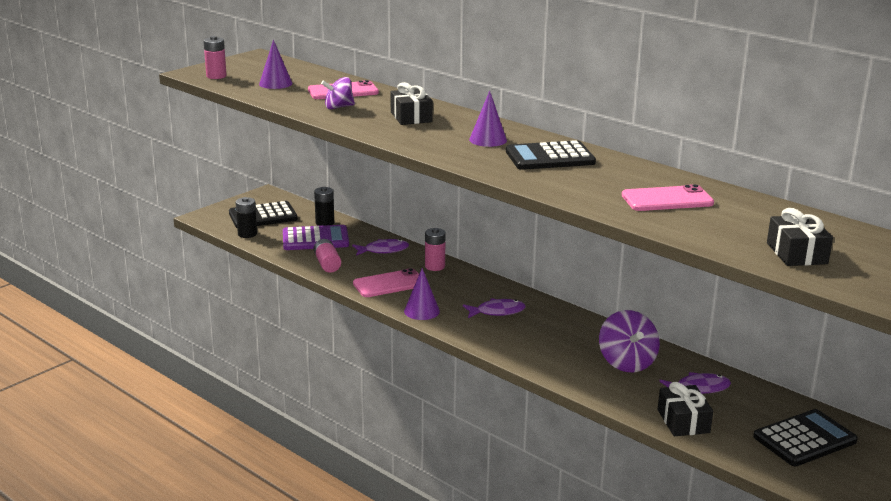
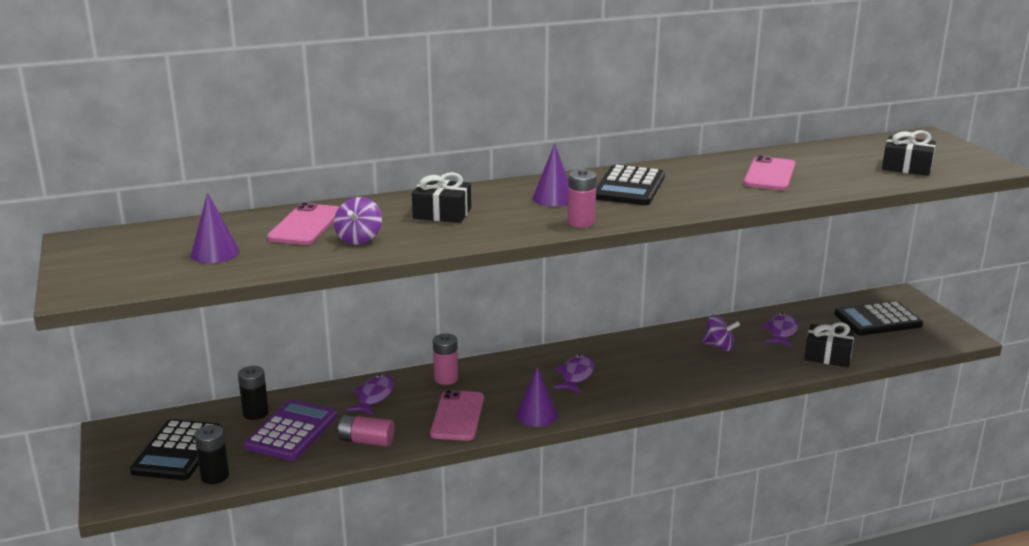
camera: 60 degrees left, 0 degrees up
pink battery [204,36,227,79] -> pink battery moved to [568,169,597,228]
purple spinning top [599,310,660,372] -> purple spinning top [702,315,740,351], size x0.66
black calculator [753,409,858,466] -> black calculator turned 105 degrees counterclockwise [834,301,923,336]

